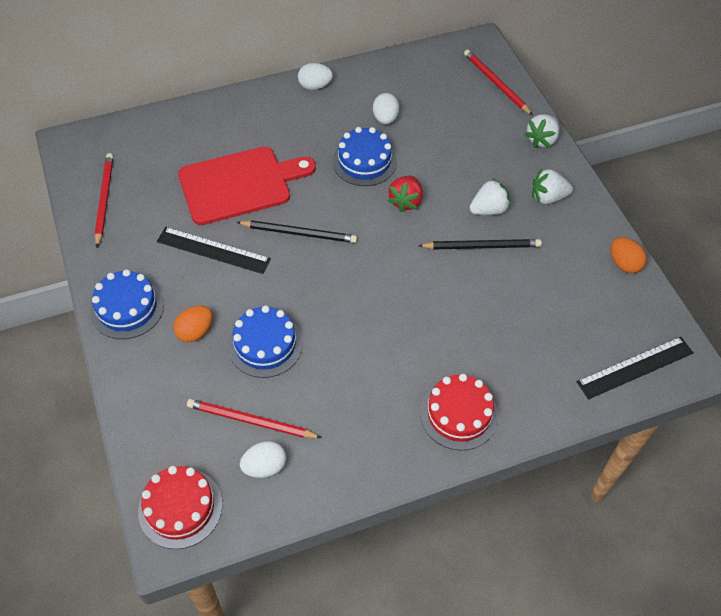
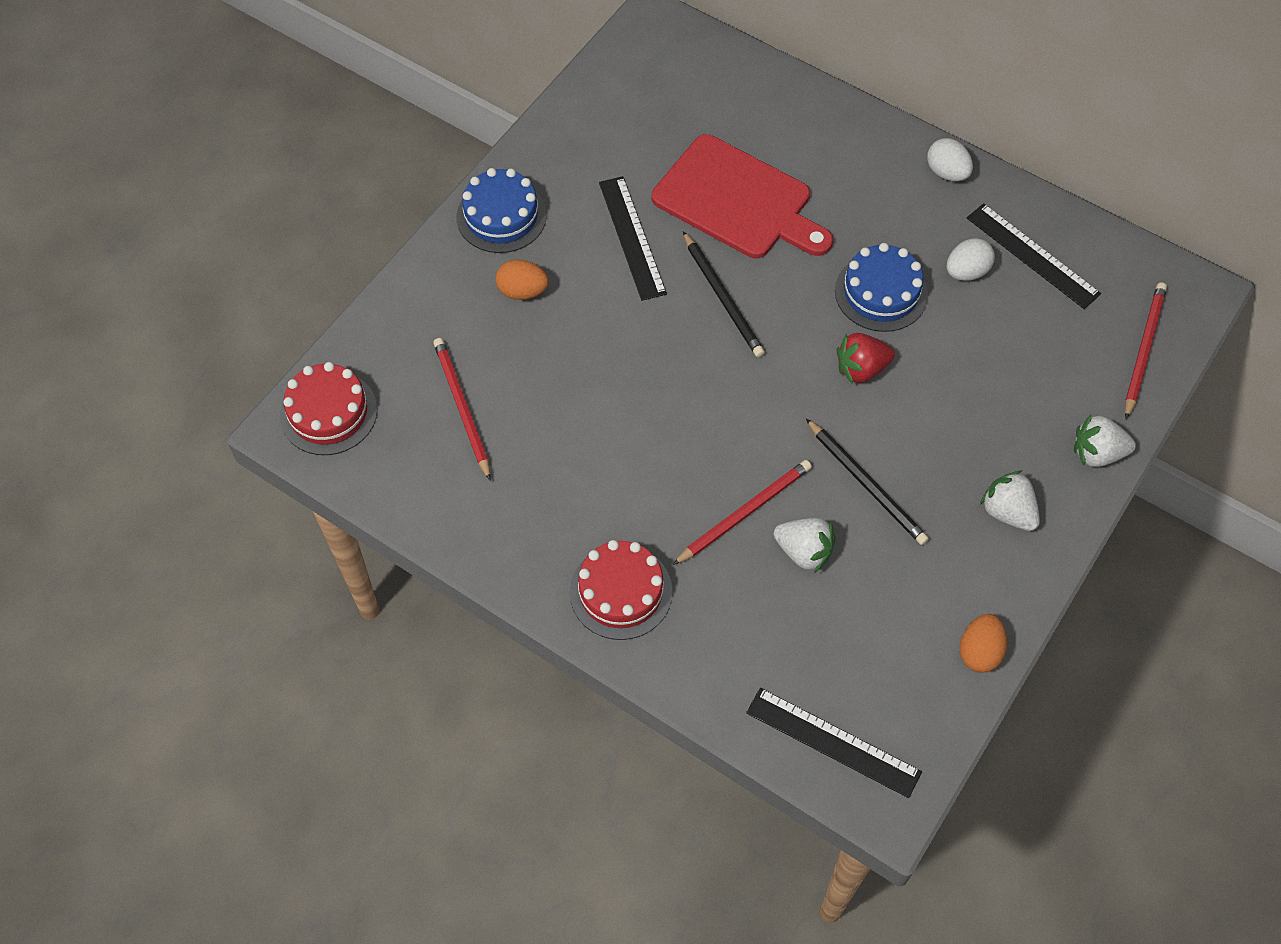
camera: 55 degrees right, 5 degrees up
red pencil [94,153,113,248] -> red pencil moved to [673,460,812,565]
blue cake [228,305,303,378] -> none
white egg [240,441,286,478] -> none
white strawberry [469,178,511,215] -> white strawberry moved to [774,518,836,573]
none -> black ruler [967,203,1101,309]

